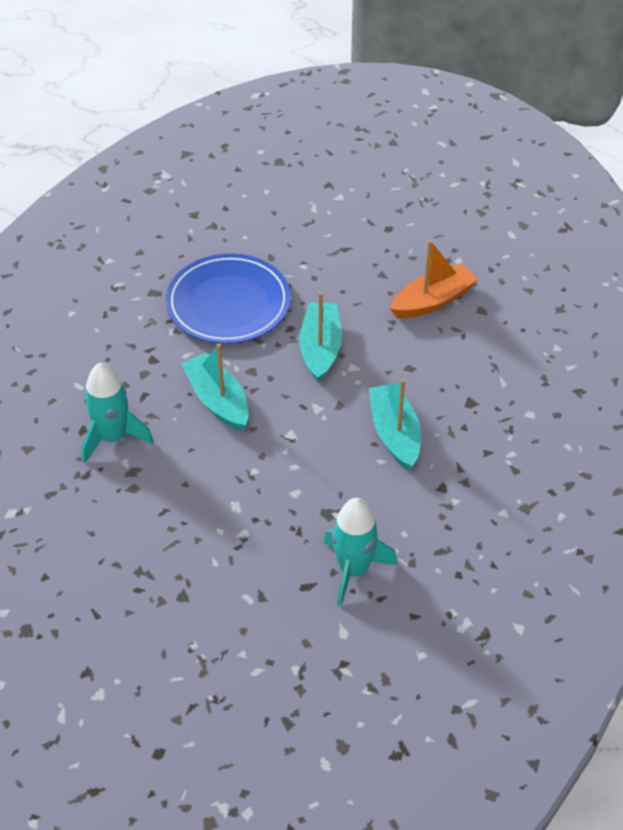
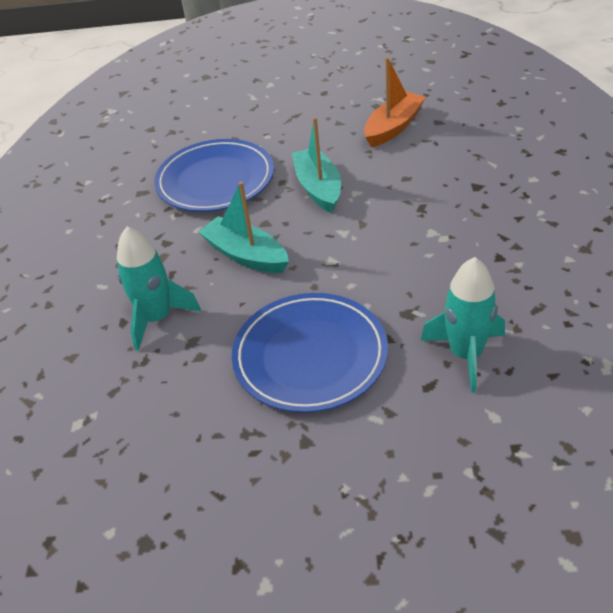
camera: 15 degrees left, 5 degrees down
turquoise boat [369,379,421,470] -> none
none -> blue plate [232,293,388,413]

